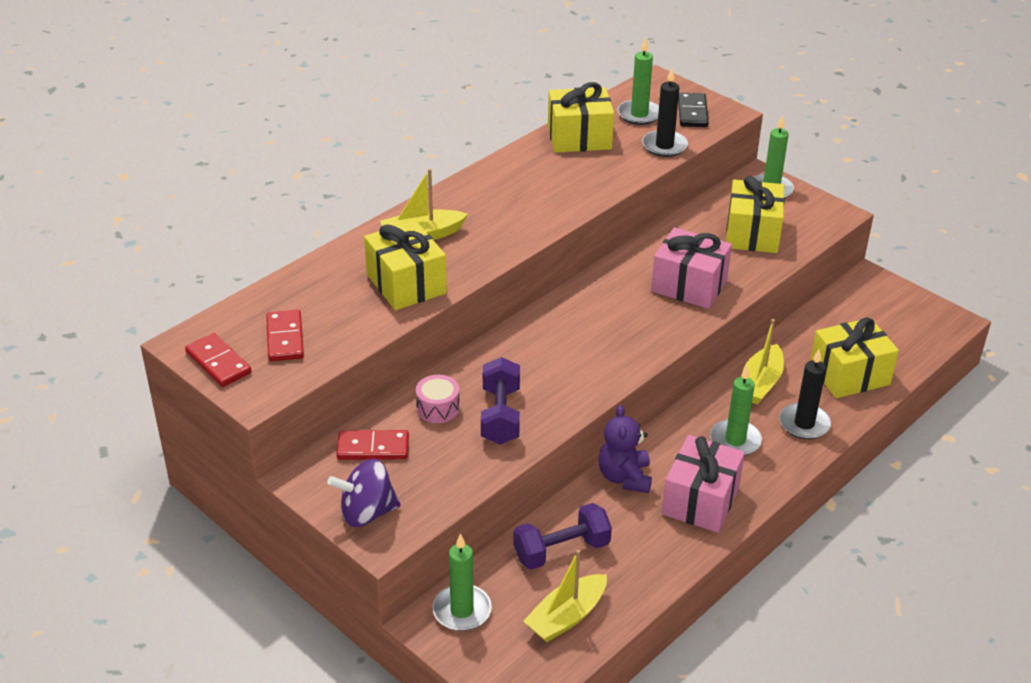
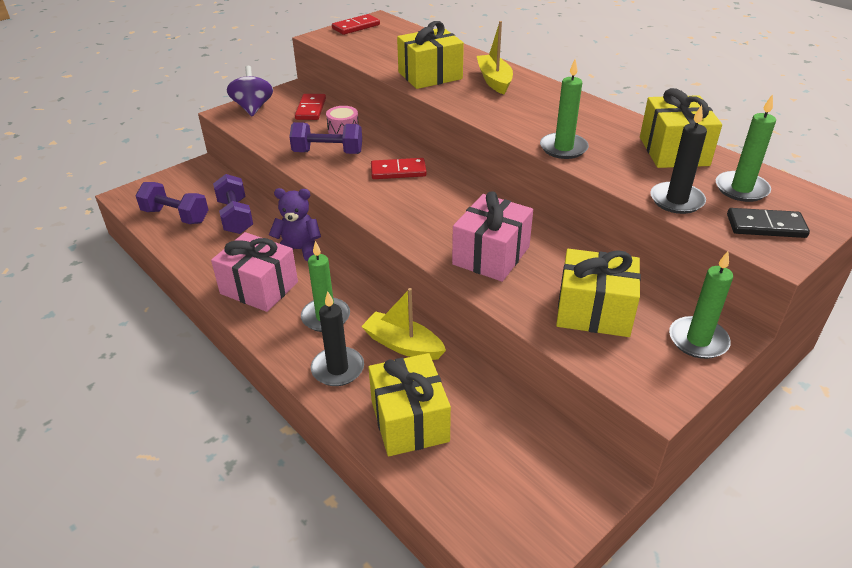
camera: 95 degrees right, 0 degrees up
red domino [266,310,304,361] -> red domino moved to [371,158,427,179]
green candle [432,533,492,631] -> green candle moved to [540,59,589,159]
yellow boat [523,550,607,642] -> purple dumbbell [136,182,208,224]

